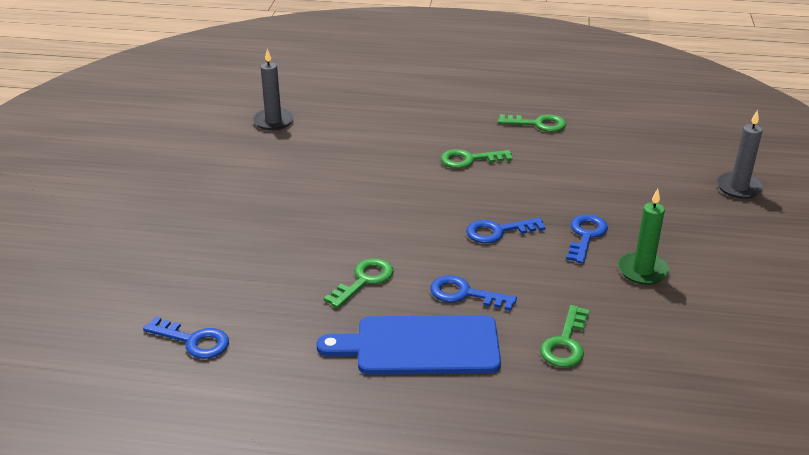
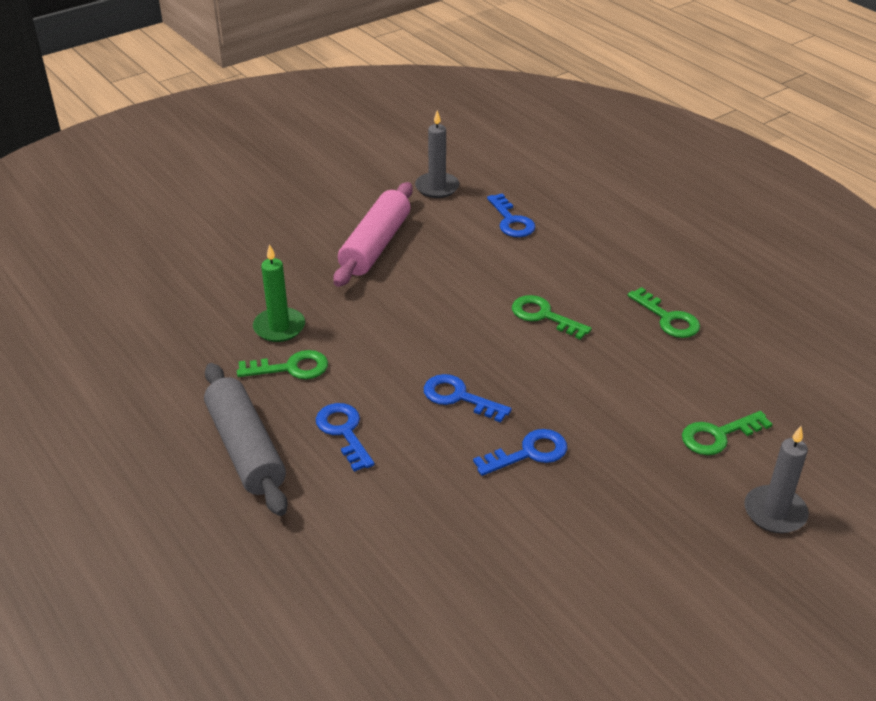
camera: 45 degrees right, 5 degrees up
blue key [143,317,229,359] -> blue key moved to [487,193,535,237]
blue cutting board [316,315,501,375] -> grey rolling pin [204,363,288,516]
green key [540,305,589,367] -> green key moved to [682,411,772,455]
green candle [618,189,670,285] -> green candle moved to [253,244,305,342]
none -> pink rolling pin [333,182,413,287]

